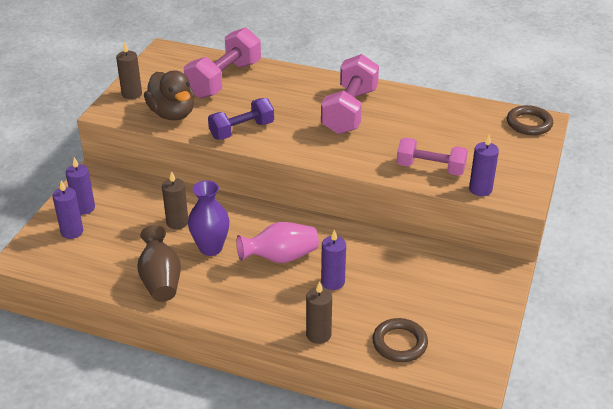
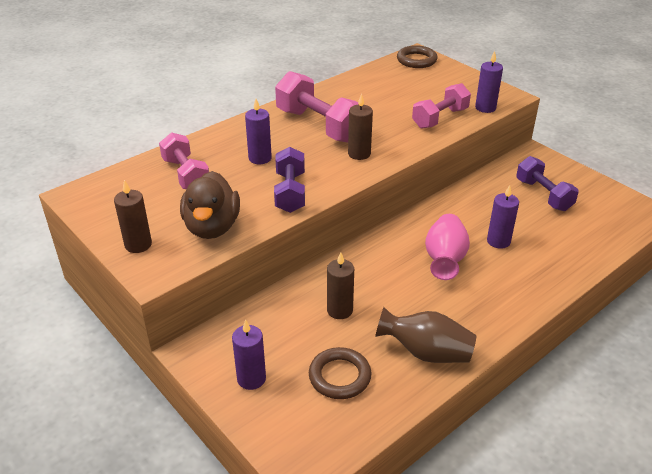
camera: 60 degrees left, 0 degrees up
purple candle [53,180,83,239] -> purple candle moved to [245,99,272,164]
brown duck [144,70,194,120] -> brown duck turned 90 degrees clockwise [180,171,240,239]
pink dumbbell [184,27,261,98] -> pink dumbbell [159,132,209,189], size x0.67
purple vase [188,180,230,256] -> none
brown candle [306,281,332,344] -> brown candle moved to [348,93,373,160]
brown ring [372,318,428,362] -> brown ring moved to [309,347,371,399]
none -> purple dumbbell [516,156,579,211]

